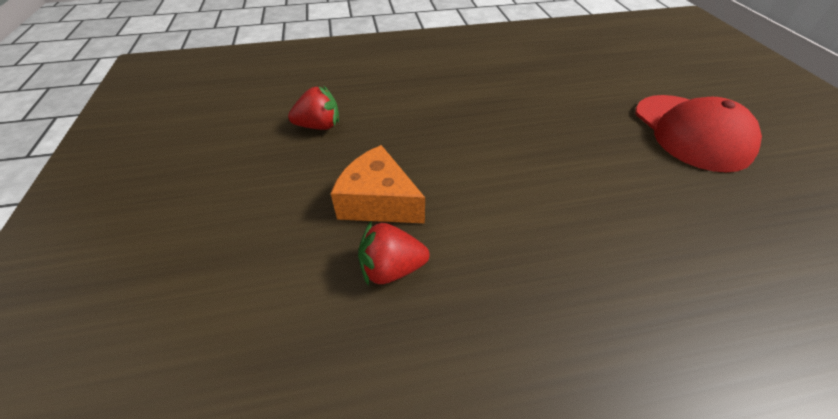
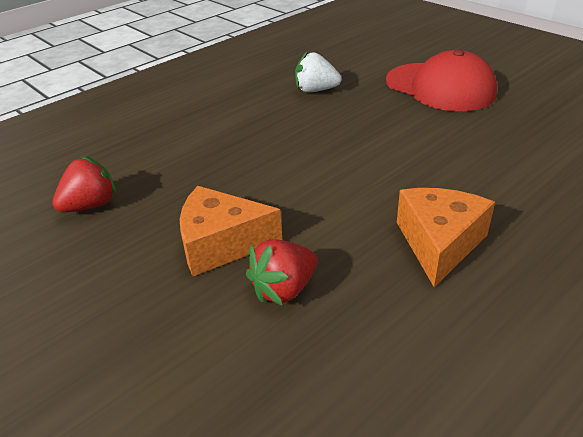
camera: 30 degrees left, 10 degrees down
none -> white strawberry [295,51,341,92]
none -> orange cheese [397,188,495,287]

